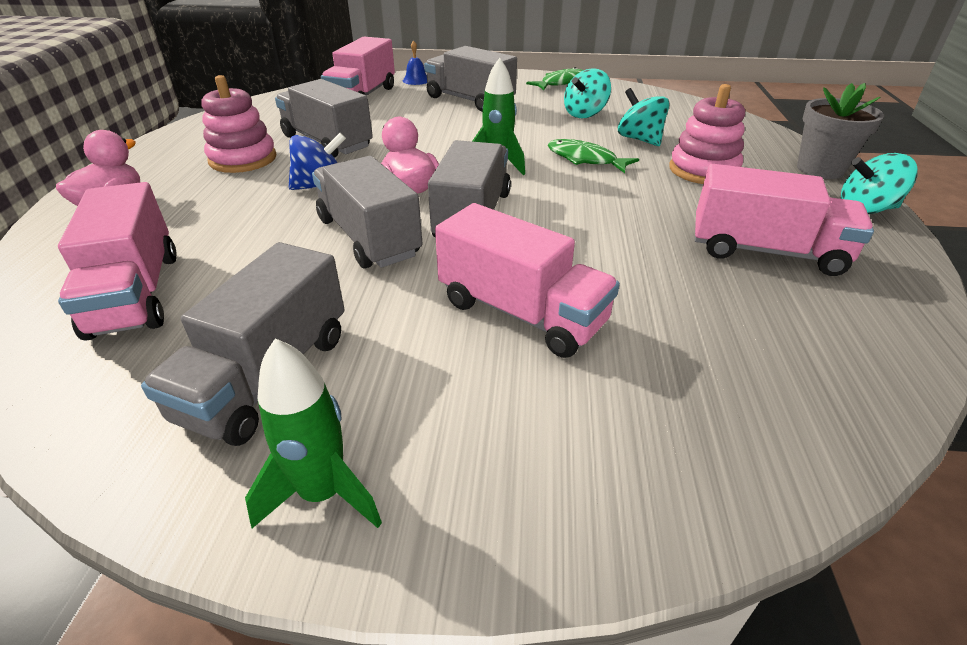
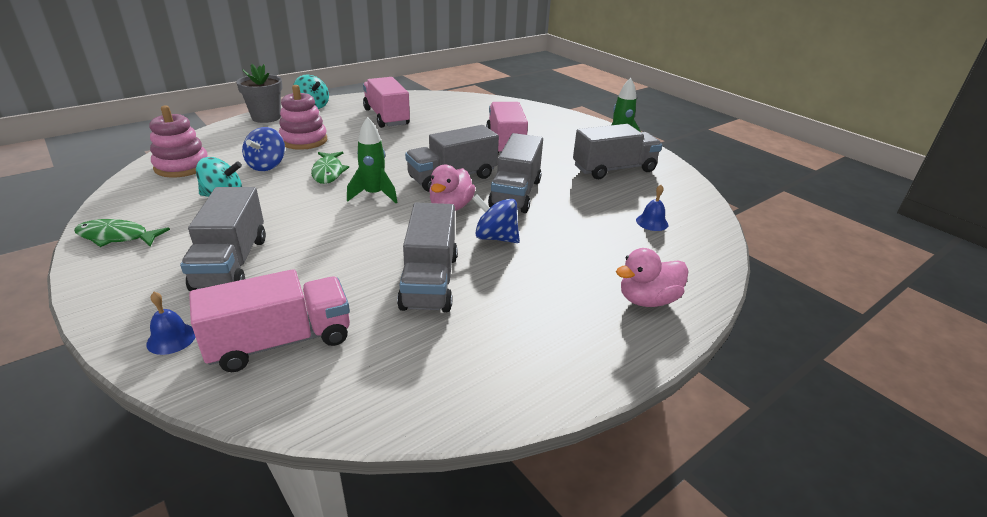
camera: 135 degrees left, 5 degrees down
pink truck [58,182,177,341] -> blue bell [636,185,668,231]
pink stacking toy [201,75,276,173] -> pink stacking toy moved to [150,105,207,178]
turquoise spinning top [618,88,669,146] -> blue spinning top [242,127,285,171]

